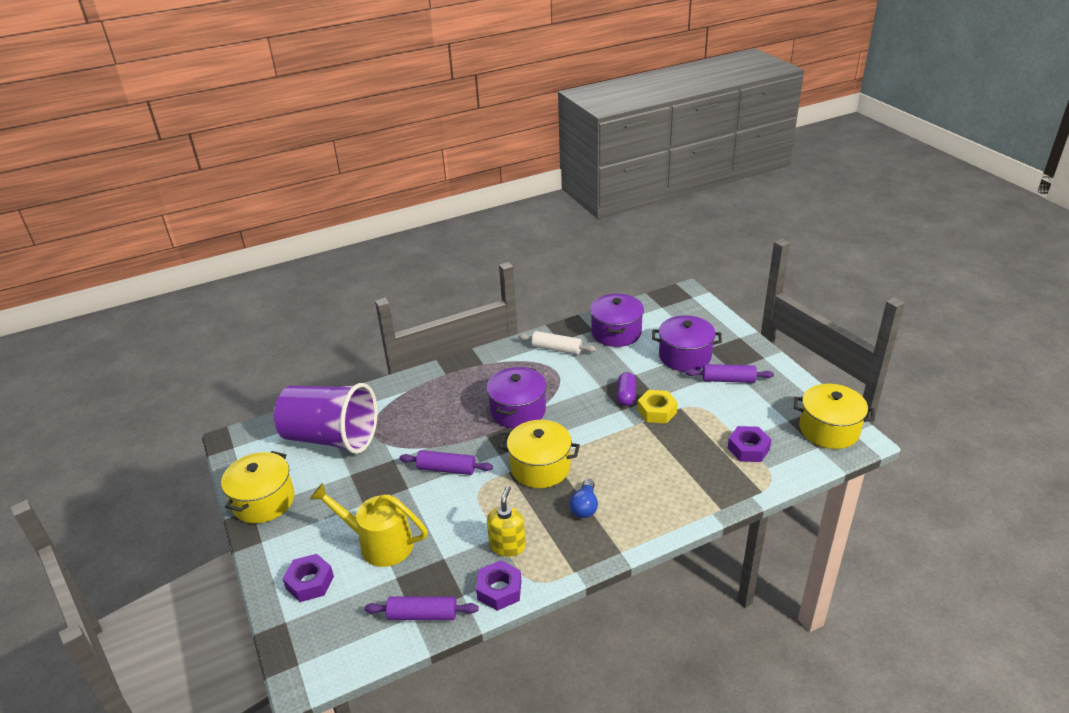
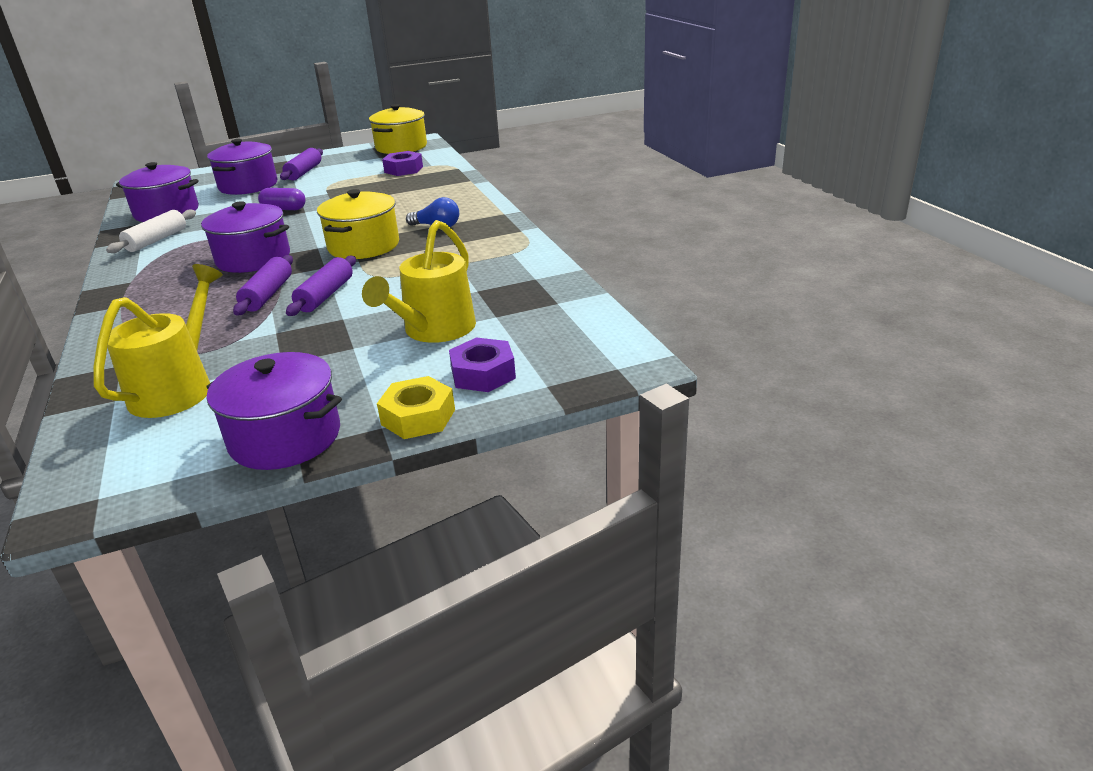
camera: 85 degrees left, 5 degrees down
yellow pot [221,451,295,523] -> purple pot [206,352,342,470]
purple cup [274,383,378,454] -> yellow watering can [93,264,223,418]
purple rolling pin [365,596,479,620] -> purple rolling pin moved to [233,255,293,315]
purple nut [476,560,521,611] -> none
yellow soap dispenser [487,486,526,557] -> none
yellow nut [637,390,678,423] -> yellow nut moved to [377,376,455,439]

